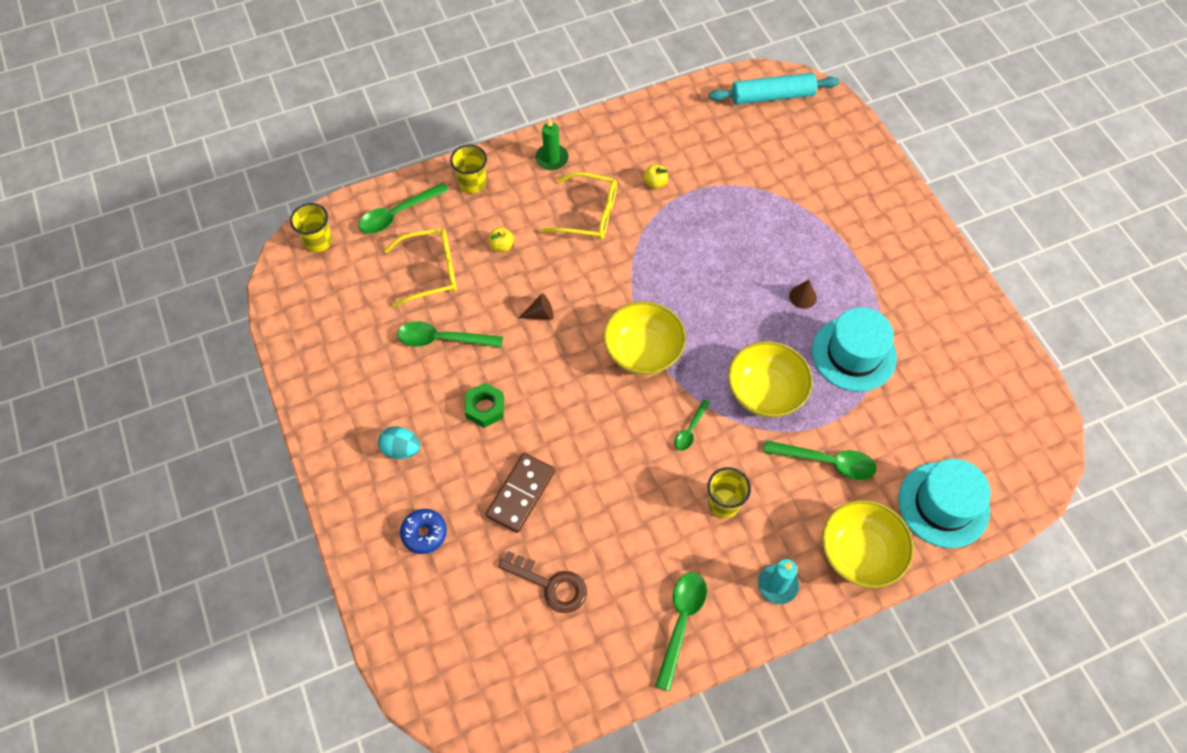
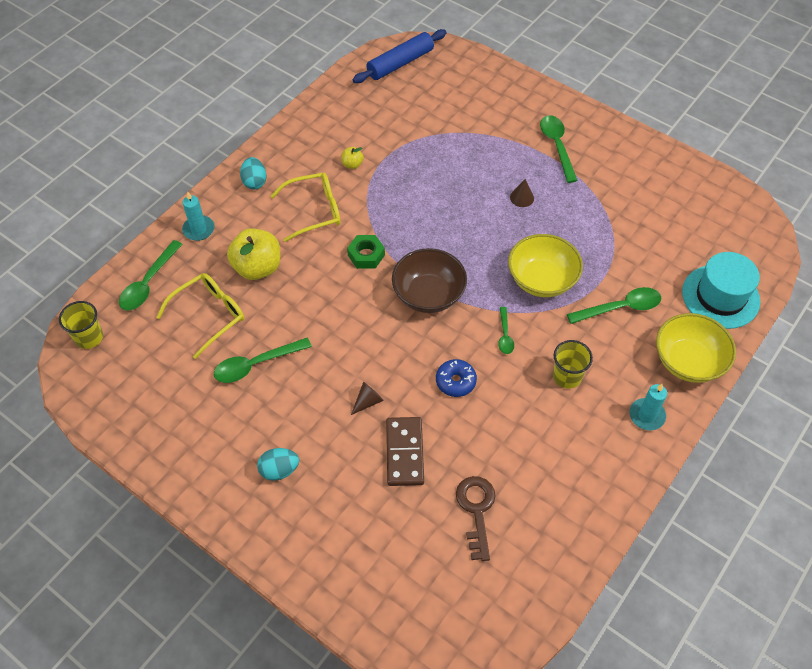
camera: 30 degrees left, 5 degrees down
blue donut [400,509,447,554] -> blue donut moved to [436,359,477,397]
yellow cup [450,145,487,193] -> turquoise candle [182,191,215,241]
green nut [465,383,504,428] -> green nut moved to [347,235,385,269]
yellow apple [489,227,514,252] -> yellow apple [227,228,280,280], size x2.17
brown key [498,551,587,613] -> brown key turned 90 degrees counterclockwise [456,476,496,561]
brown cone [519,293,554,319] -> brown cone moved to [351,381,384,415]
green candle [535,119,569,170] -> turquoise egg [240,157,267,189]
yellow bowl [603,301,686,375] -> brown bowl [392,248,467,313]
green spoon [655,572,707,691] -> green spoon moved to [540,115,578,183]
turquoise rolling pin [709,73,839,105] -> blue rolling pin [353,29,447,83]
turquoise hat [812,307,897,392] -> none

